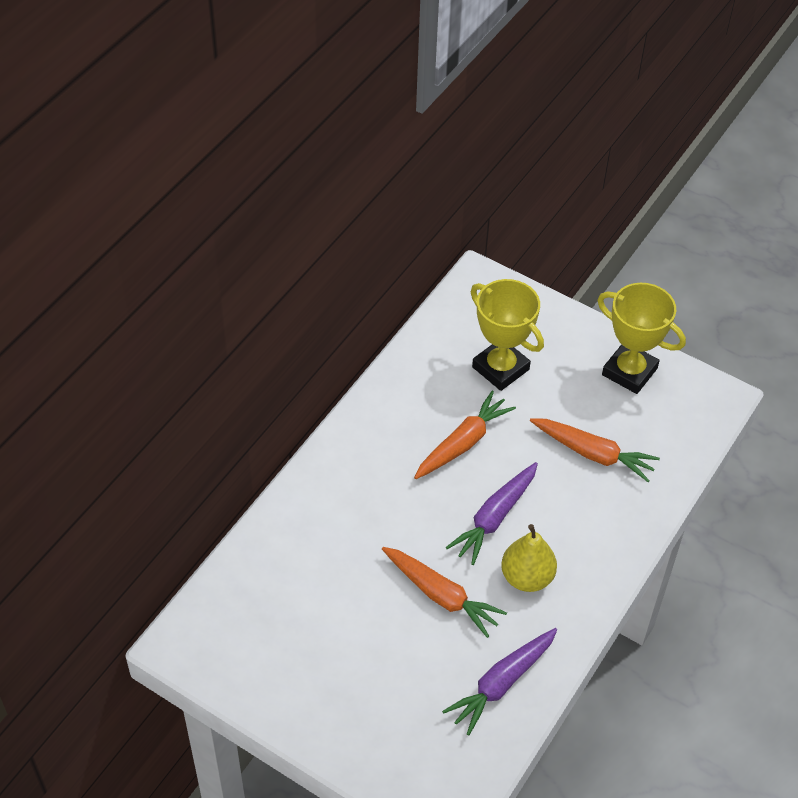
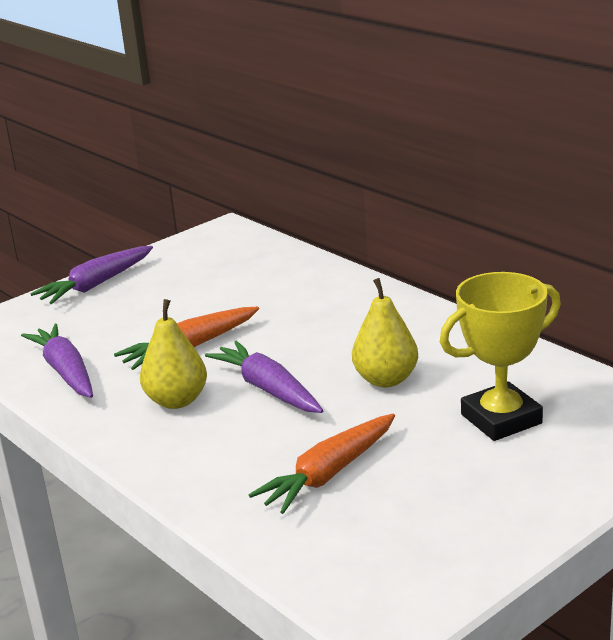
camera: 110 degrees right, 25 degrees down
orange carrot [414,391,516,479] -> yellow pear [352,278,418,387]
yellow trophy [598,283,686,394] -> none
none -> purple carrot [30,246,153,304]

